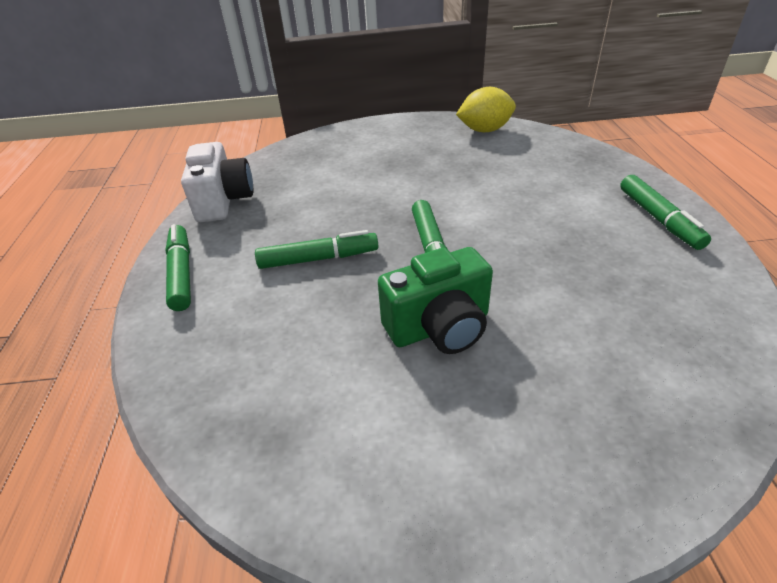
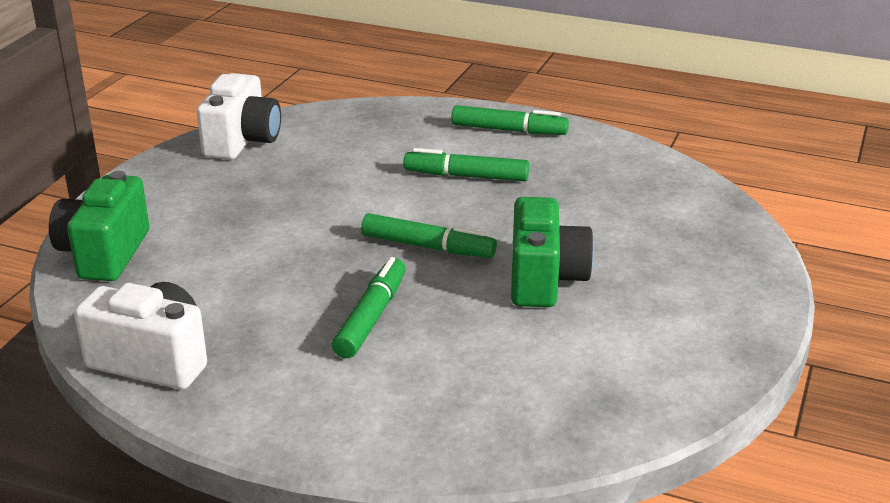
camera: 65 degrees left, 10 degrees down
green marker [165,224,191,311] -> green marker moved to [403,148,529,181]
yellow lemon [456,87,516,132] -> white camera [197,73,281,160]
none -> green camera [49,171,149,281]

